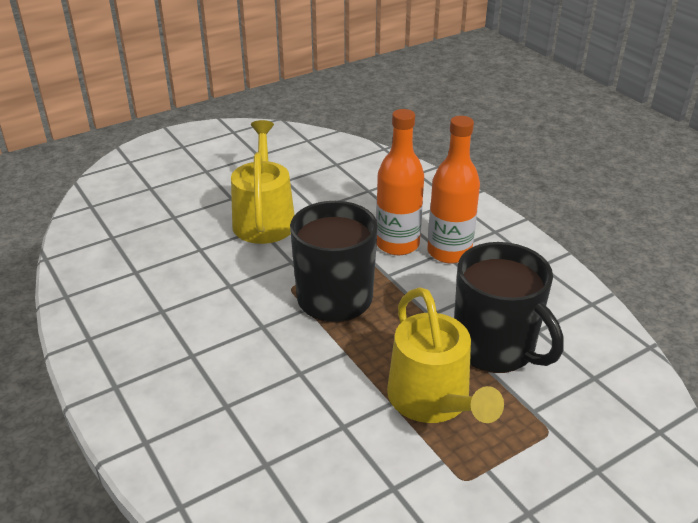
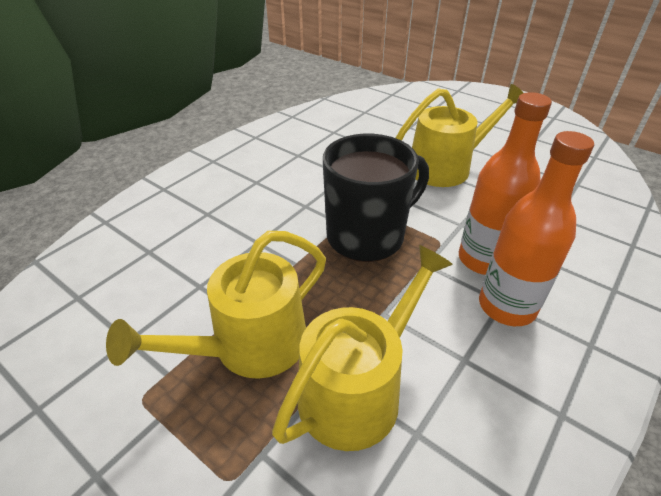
camera: 70 degrees right, 5 degrees up
black mug [454,242,564,373] -> yellow watering can [272,245,453,451]

